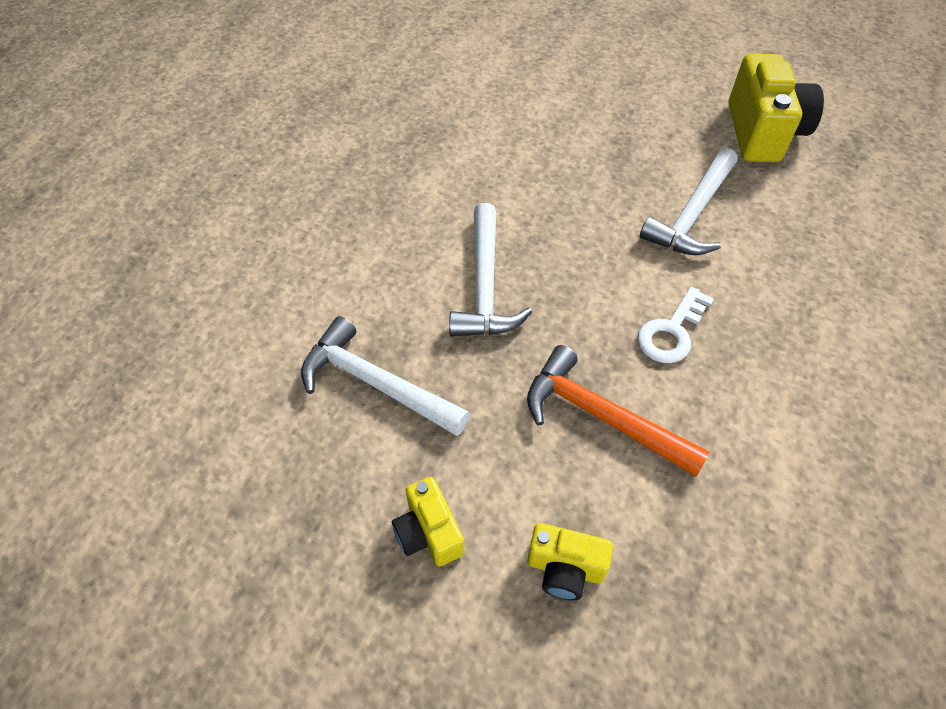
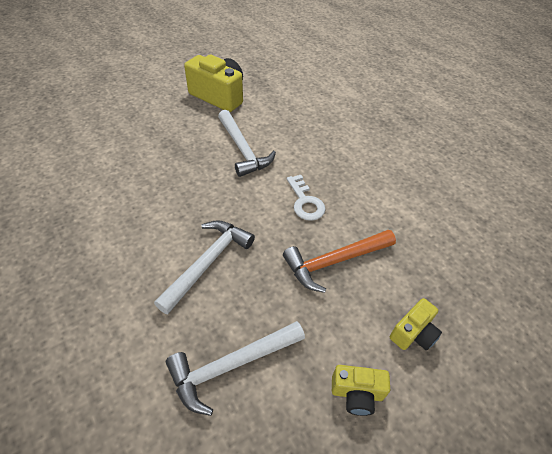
camera: 60 degrees left, 5 degrees down
white hammer [449,203,532,337] -> white hammer turned 90 degrees counterclockwise [154,220,255,315]

